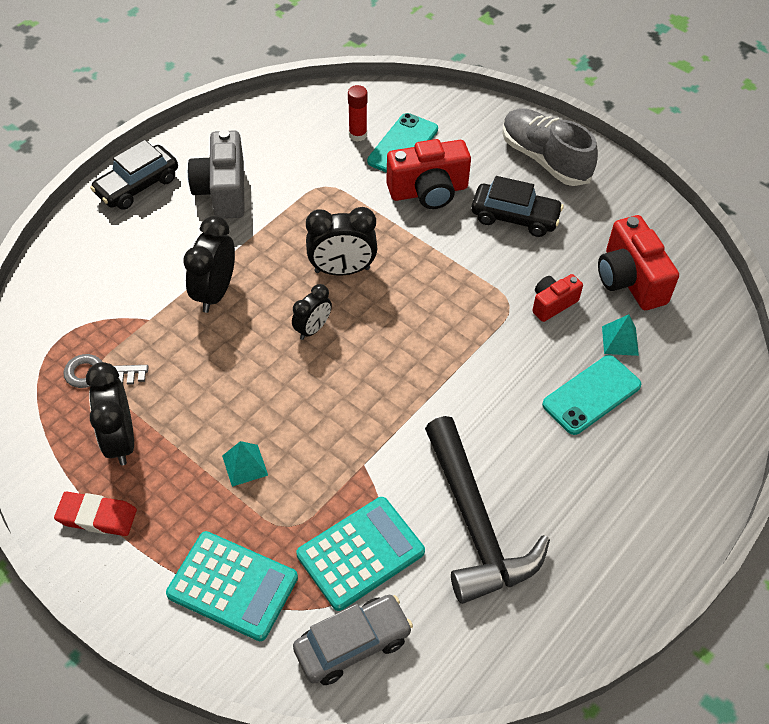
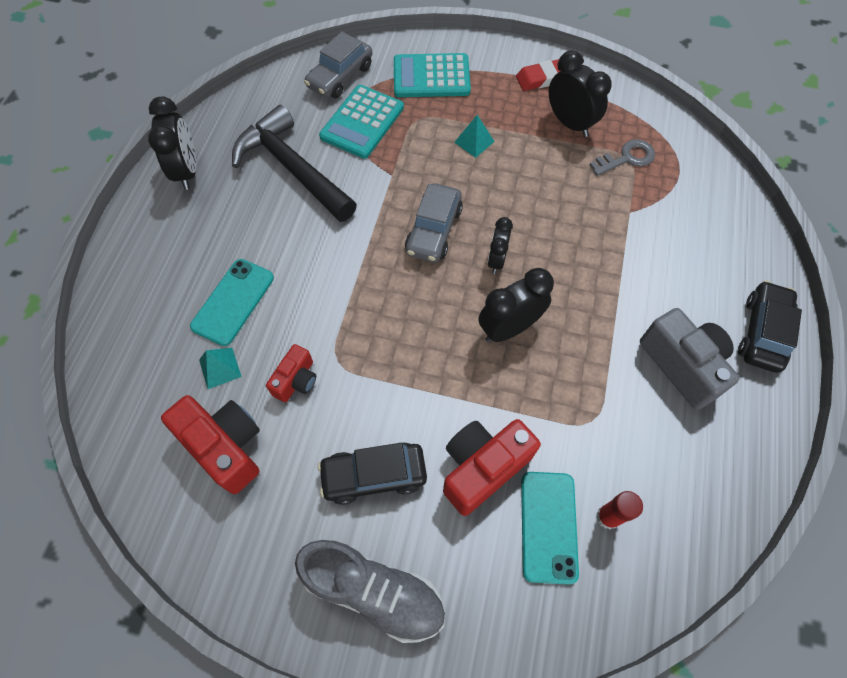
camera: 155 degrees right, 10 degrees up
black clock [183,216,235,313] -> black clock moved to [148,97,196,190]
none -> grey car [405,183,463,262]

